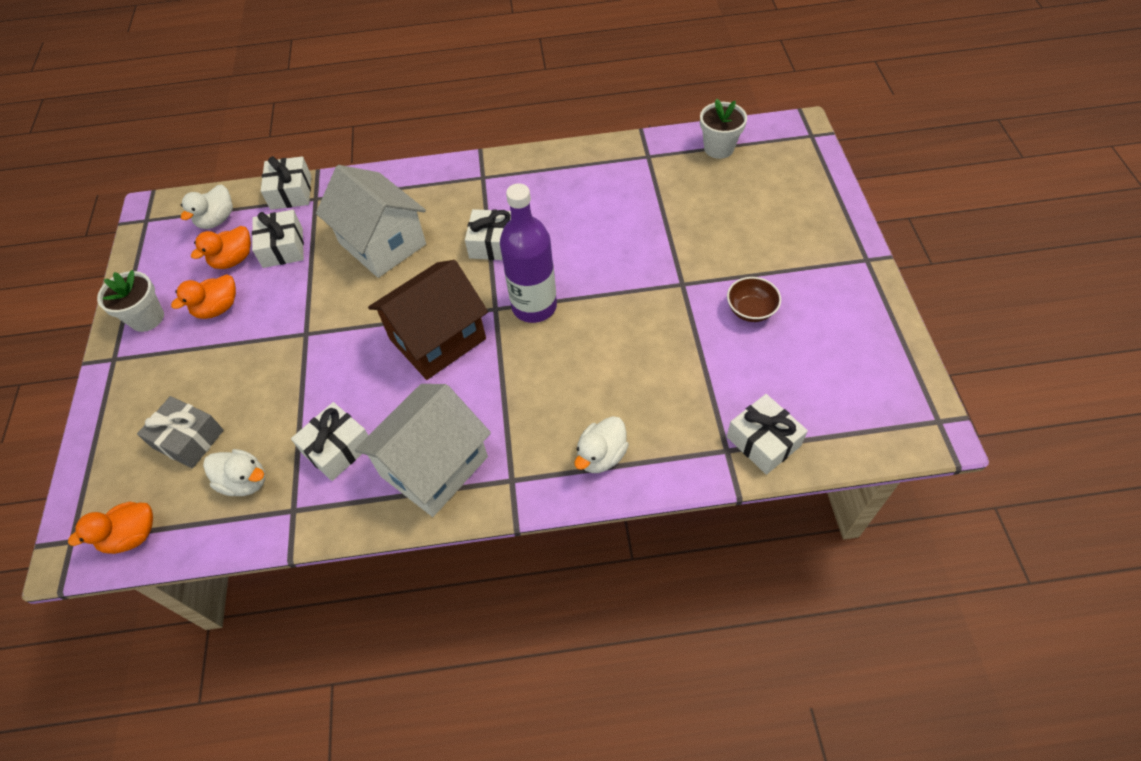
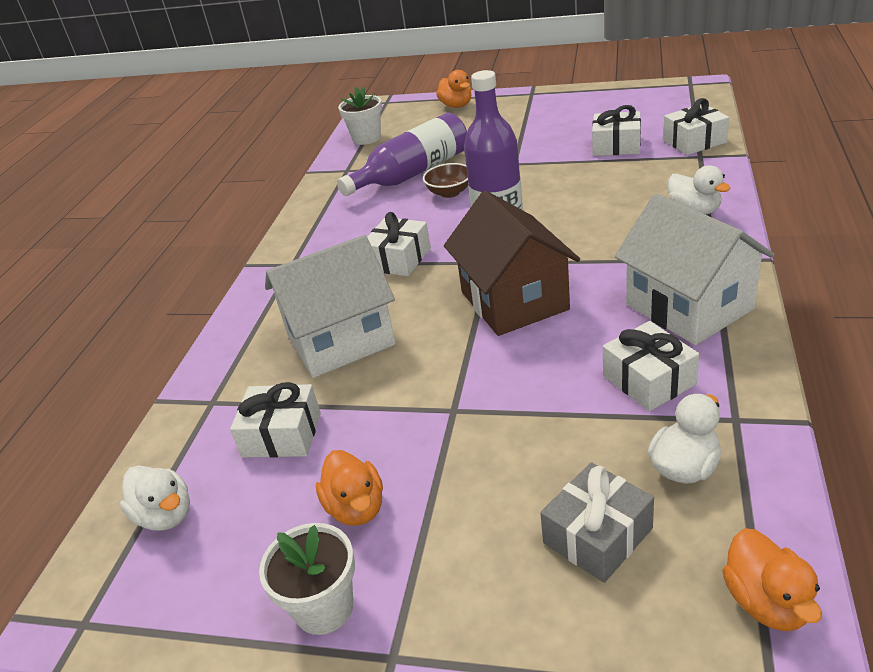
camera: 70 degrees left, 20 degrees down
orange duck [191,226,251,269] -> orange duck moved to [436,70,472,108]
white gift [261,156,311,210] -> white gift moved to [592,105,641,156]
brown bowl [727,277,781,322] -> brown bowl moved to [423,163,468,198]
none -> purple bottle [337,113,467,196]

